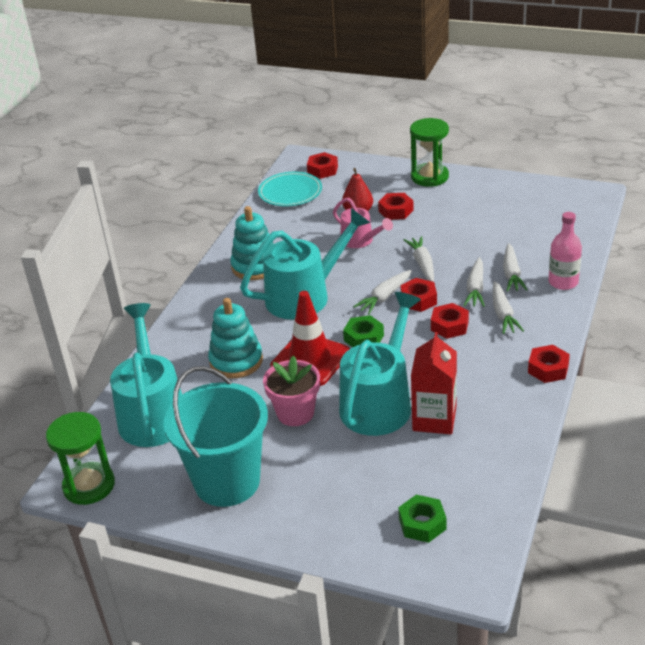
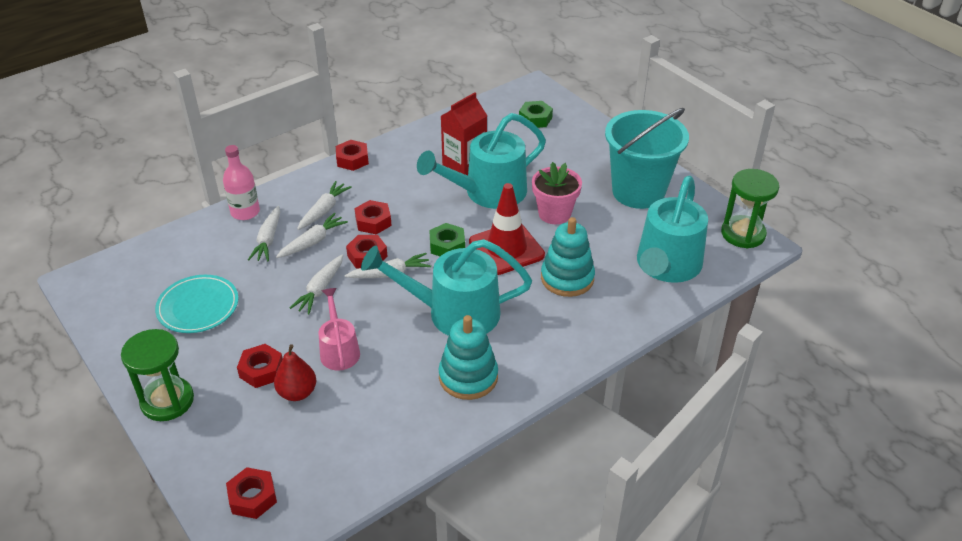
camera: 150 degrees left, 5 degrees up
turquoise plate [258,172,322,206] -> turquoise plate moved to [155,275,239,333]
white carrot [503,243,527,292] -> white carrot turned 150 degrees clockwise [248,206,280,261]

